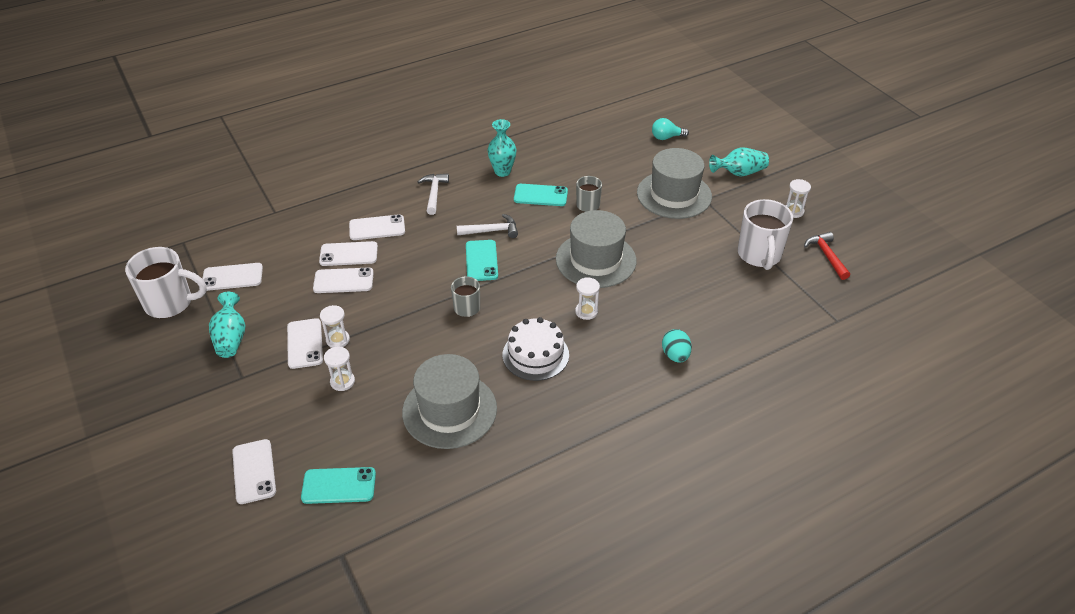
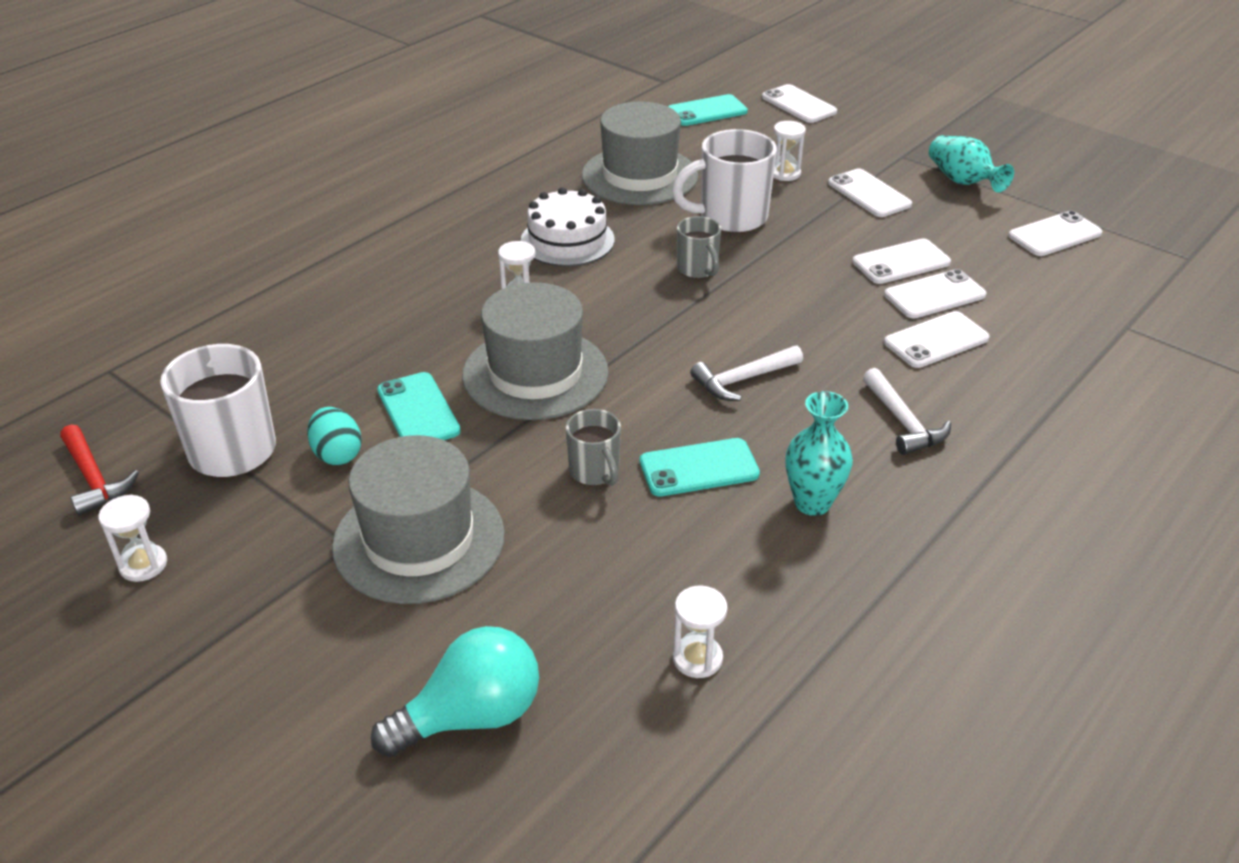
camera: 160 degrees right, 5 degrees down
white mug [125,247,207,318] -> white mug moved to [672,129,777,233]
white hourglass [320,305,350,348] -> white hourglass moved to [673,586,728,678]
turquoise phone [466,240,498,281] -> turquoise phone moved to [377,372,461,440]
turquoise light bulb [652,118,689,140] -> turquoise light bulb [371,626,539,757], size x1.61
turquoise egg [662,329,692,362] -> turquoise egg moved to [307,407,362,465]
turquoise vase [709,147,769,177] -> none

